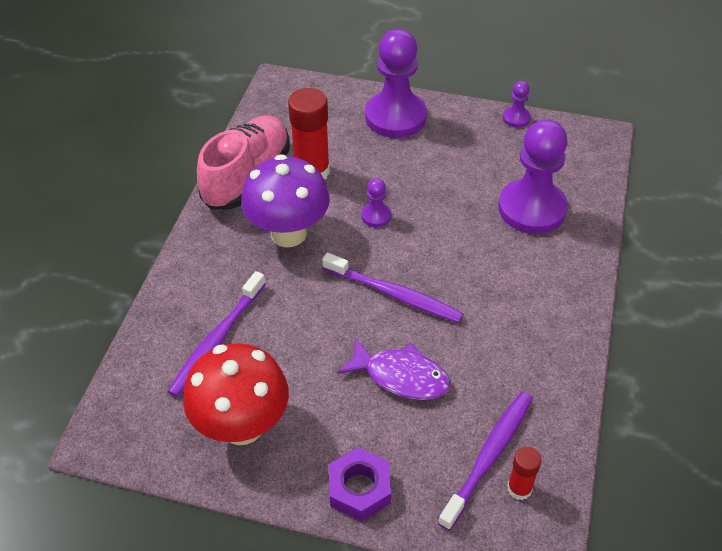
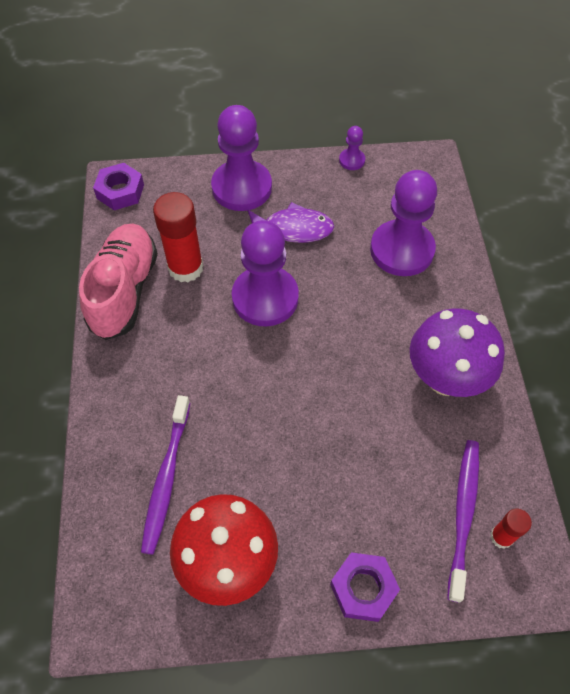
camera: 20 degrees left, 10 degrees up
purple mushroom [241,154,330,247] -> purple mushroom moved to [410,308,505,397]
purple toothbrush [322,253,464,323] -> none
purple fish [337,337,450,400] -> purple fish moved to [247,202,335,243]
purple pawn [361,178,391,227] -> purple pawn [232,220,299,326], size x2.25
none -> purple nut [93,163,144,210]

